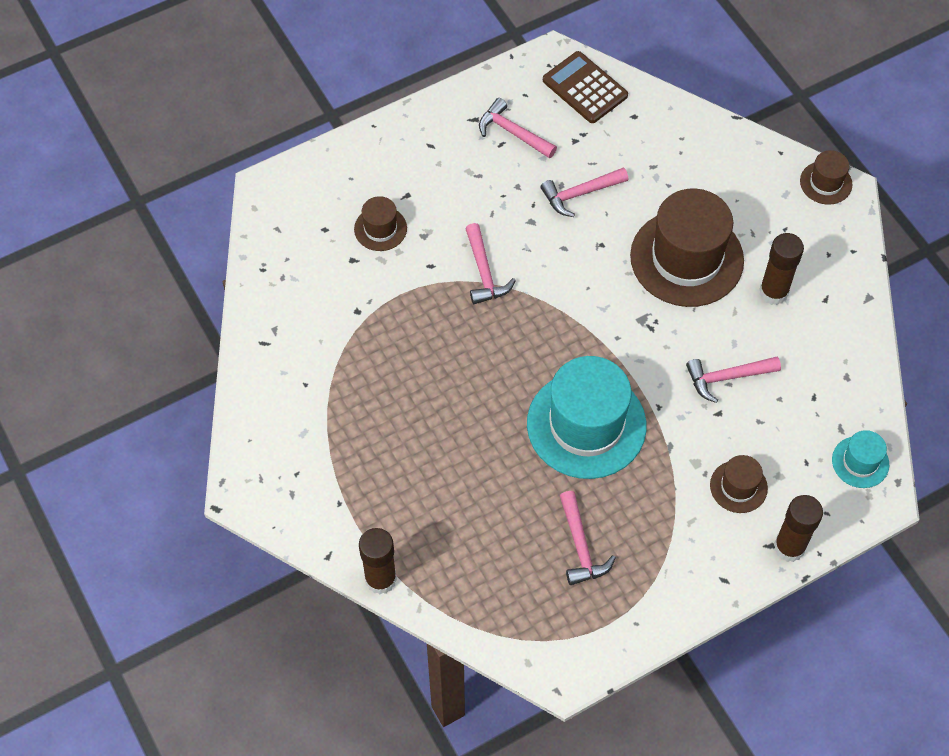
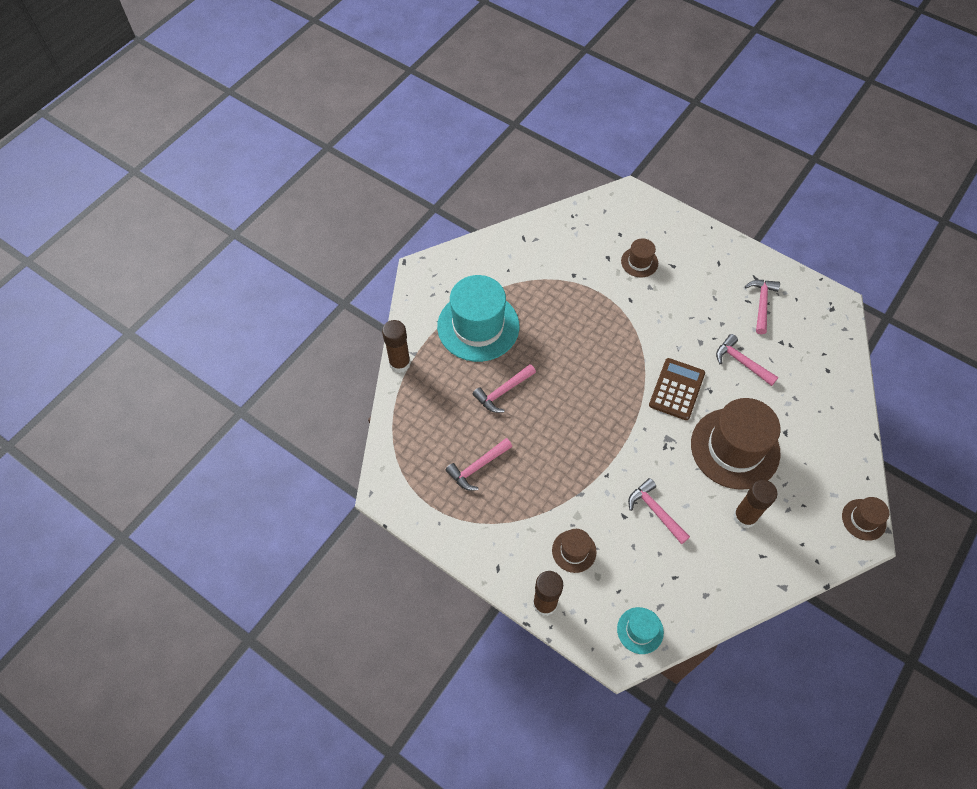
camera: 65 degrees right, 0 degrees up
pink hammer [465,223,516,304] -> pink hammer moved to [473,364,536,413]
turquoise hat [527,356,646,479] -> turquoise hat moved to [437,275,519,362]
brown calculator [543,51,628,123] -> brown calculator moved to [649,358,705,420]

